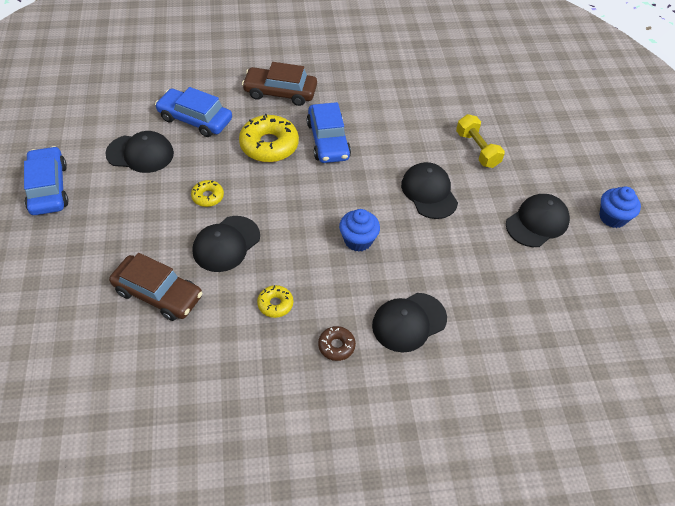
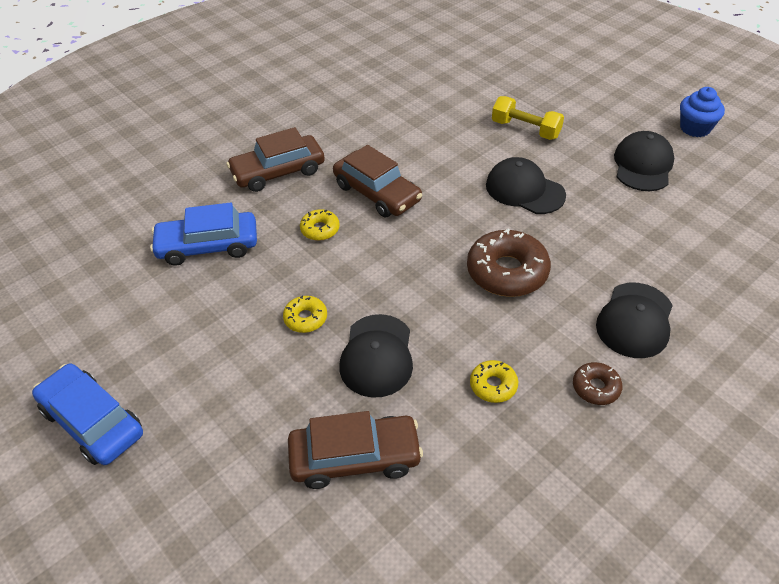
camera: 30 degrees left, 5 degrees down
black cap [105,131,174,173] -> none
yellow donut [239,114,299,162] -> yellow donut [300,209,340,241], size x0.51
blue car [307,102,351,163] -> brown car [333,145,422,217]
blue cupcake [339,209,380,252] -> brown donut [467,228,551,297]

